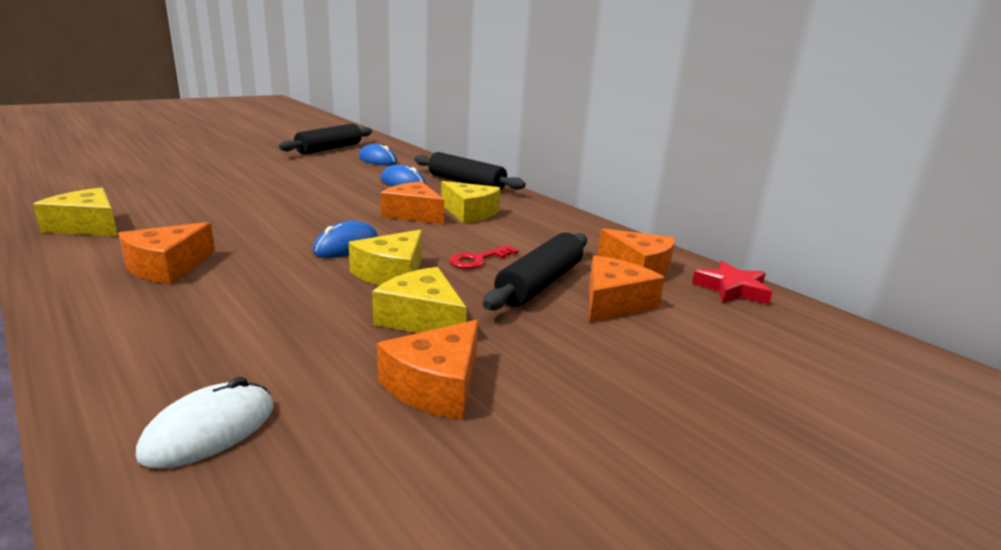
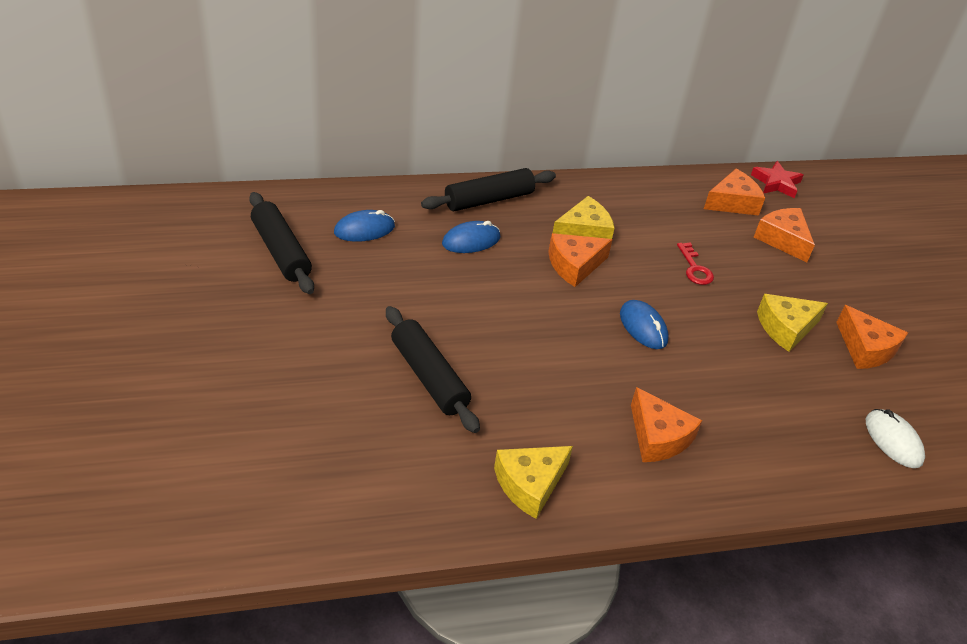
camera: 65 degrees left, 20 degrees up
yellow cheese [349,229,422,286] -> none
black rolling pin [483,232,587,310] -> black rolling pin moved to [386,306,480,433]

